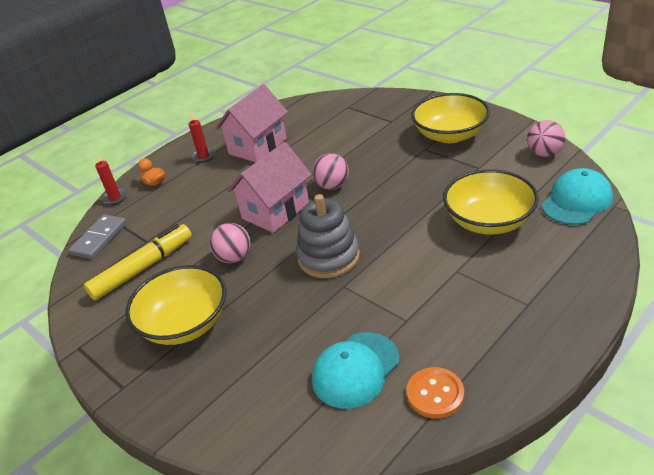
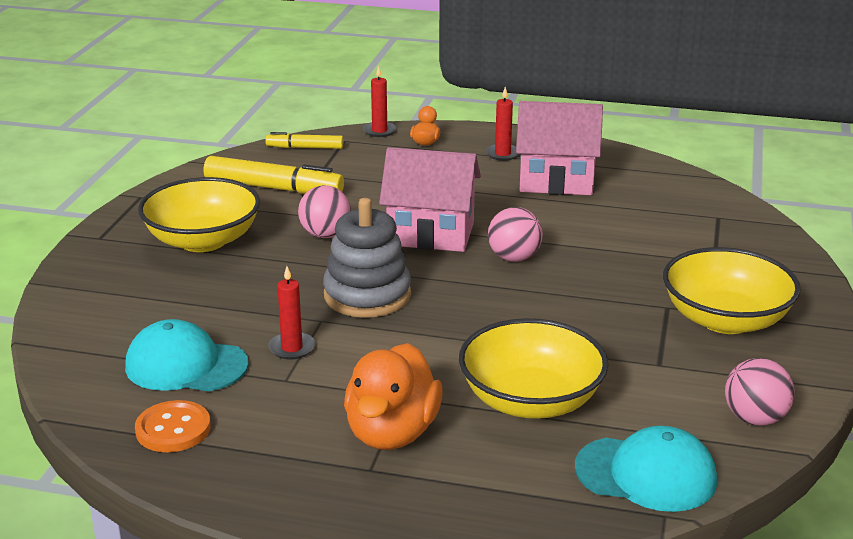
camera: 55 degrees right, 10 degrees down
grey domino [69,214,127,259] -> yellow marker [265,132,343,149]
none -> red candle [268,266,315,360]
none -> orange duck [344,343,443,450]

